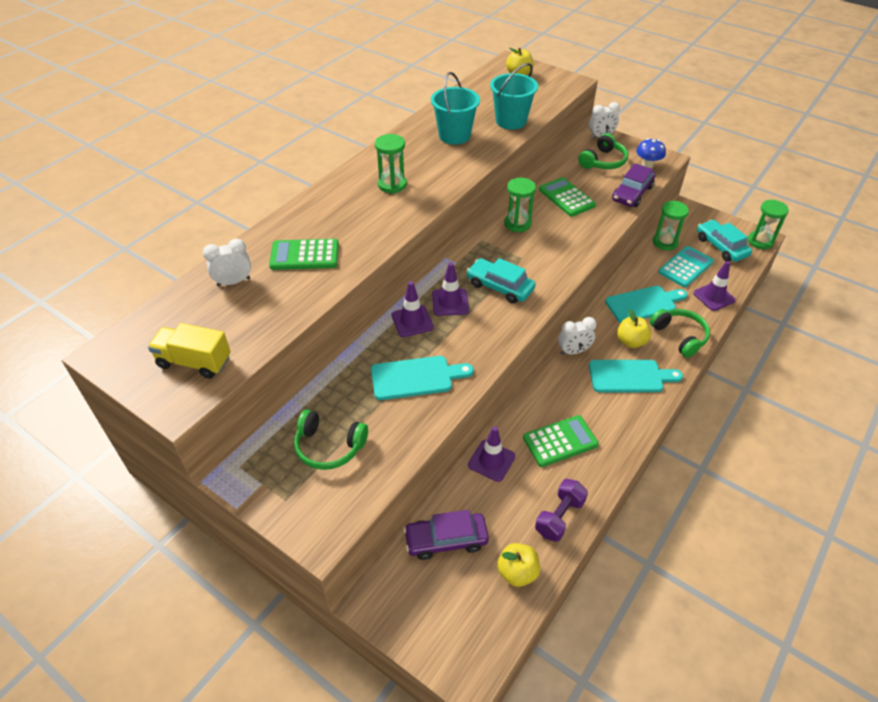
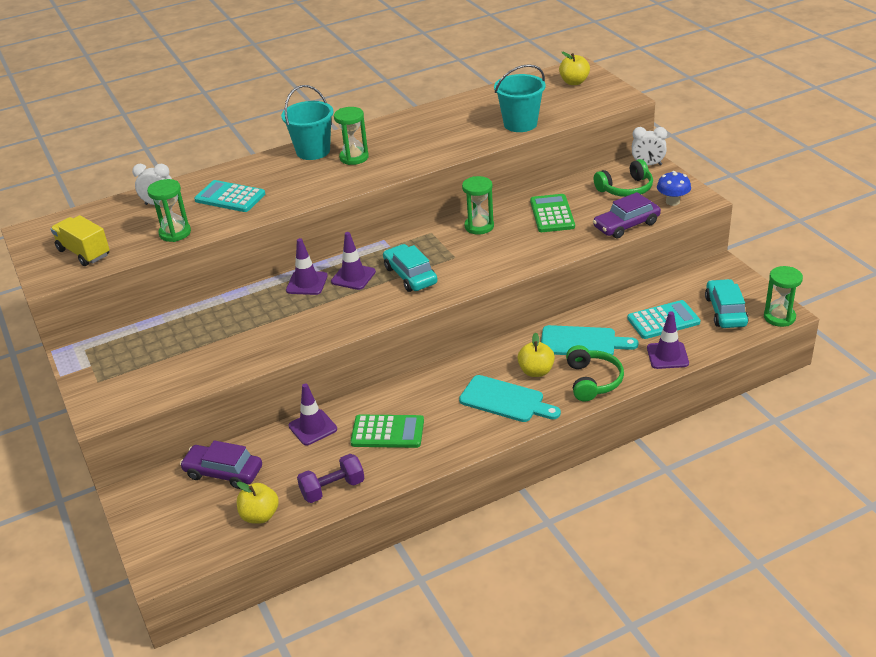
camera: 30 degrees right, 10 degrees down
green calculator [269,239,339,270] -> turquoise calculator [194,180,265,212]
green headphones [294,409,368,470] -> none
turquoise cutting board [371,356,474,400] -> none
turquoise bucket [431,72,480,145] -> turquoise bucket moved to [281,85,334,160]
white clock [558,317,596,355] -> none
green hourglass [653,201,689,250] -> green hourglass moved to [147,179,191,242]

